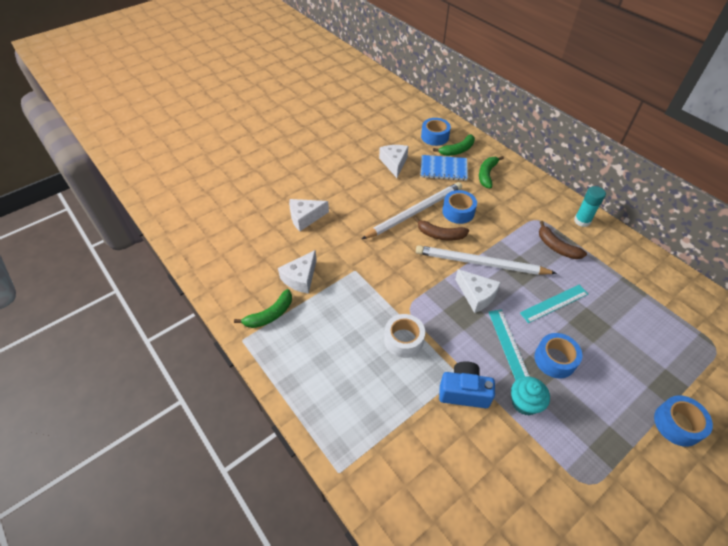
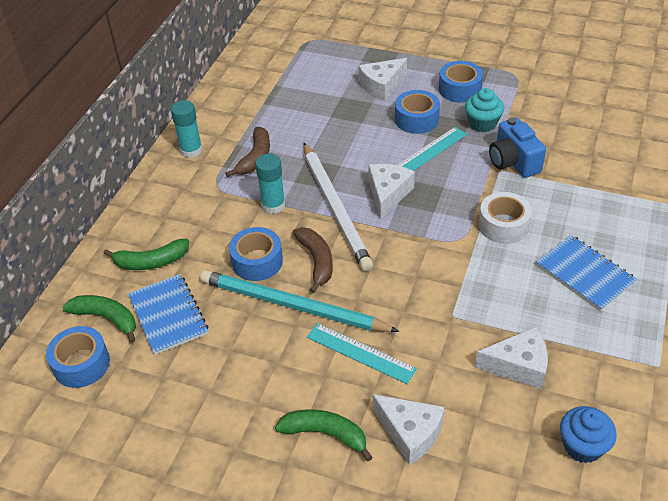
camera: 120 degrees left, 5 degrees down
green banana [234,289,292,328] -> green banana moved to [275,409,373,461]
white pencil [362,182,462,239] -> turquoise pencil [200,270,399,332]
white cheese [379,145,408,178] -> white cheese moved to [359,58,407,101]
turquoise ruler [520,285,588,323] -> turquoise ruler moved to [307,323,417,384]
blue tape [654,395,713,447] -> blue tape moved to [439,61,483,103]
none -> turquoise glue stick [255,154,285,214]
none -> blue notebook [536,235,637,311]
none -> blue cupcake [560,406,617,463]

